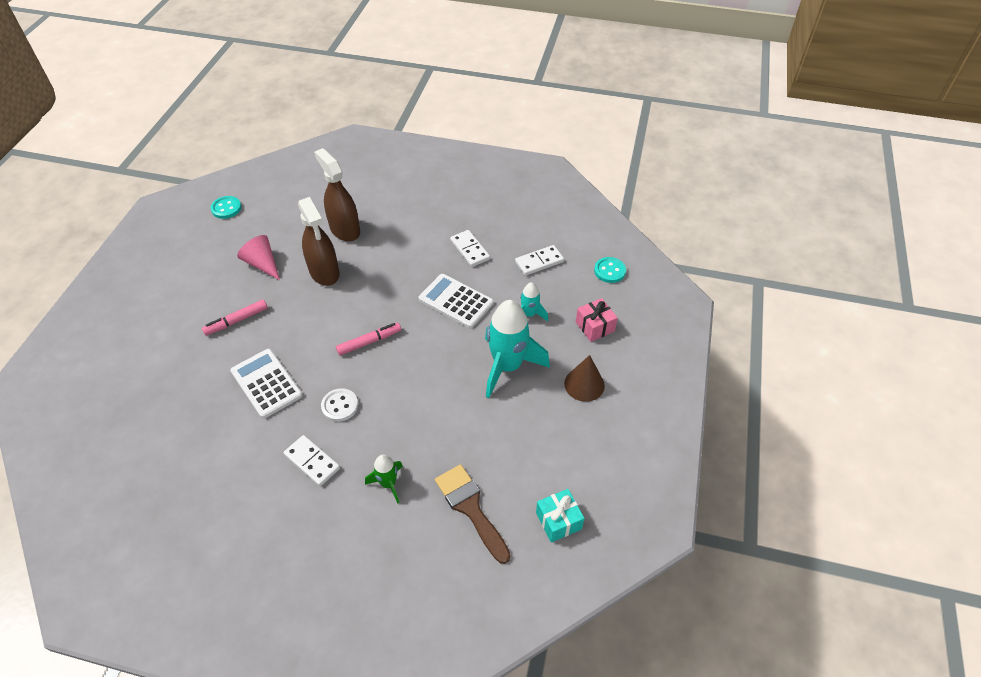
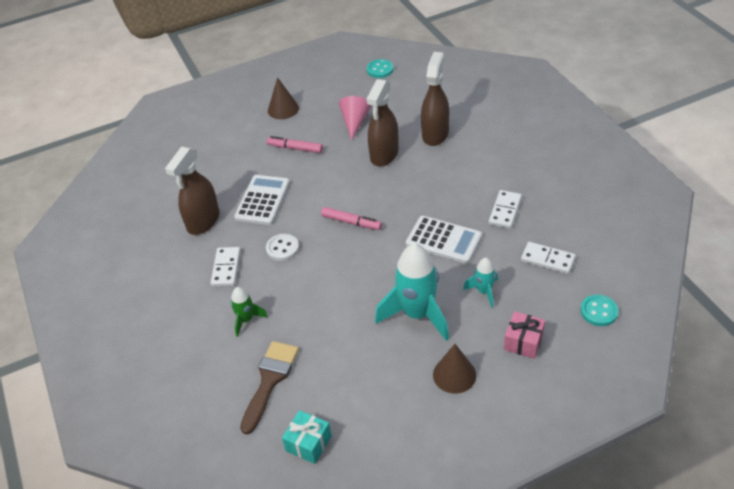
camera: 55 degrees right, 5 degrees down
white calculator [419,274,494,328] -> white calculator turned 120 degrees clockwise [406,216,482,264]
none -> brown spray bottle [165,147,220,235]
none -> brown cone [268,77,299,119]

